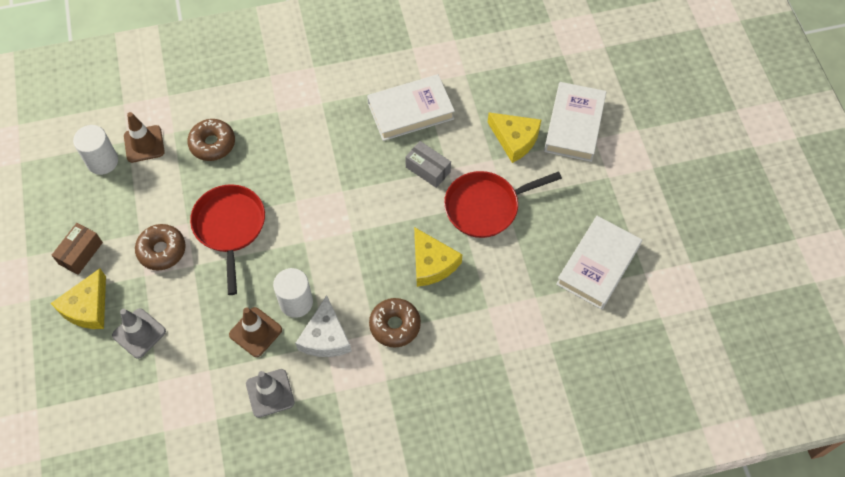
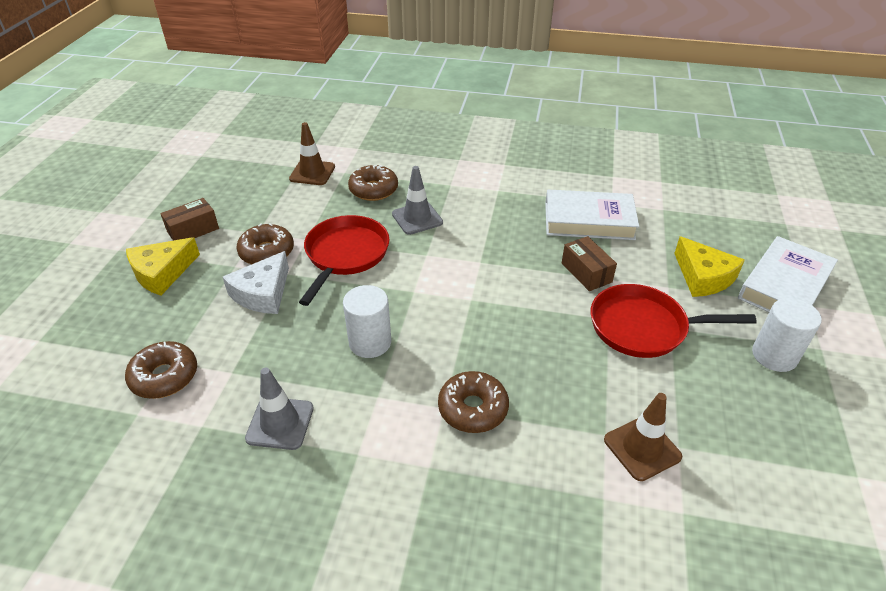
camera: 25 degrees right, 20 degrees down
white cylinder [73,125,118,175] -> white cylinder moved to [752,298,822,372]
grey traffic cone [112,308,166,359] -> grey traffic cone moved to [392,166,443,235]
brown traffic cone [229,307,282,357] -> brown traffic cone moved to [604,393,682,481]
white cheese [295,295,352,357] -> white cheese moved to [223,251,289,314]
grey box [405,141,451,188] -> brown box [562,236,617,291]
yellow cheese [414,227,462,287] -> none
white book [556,216,642,310] -> none
none -> brown donut [125,341,197,399]

